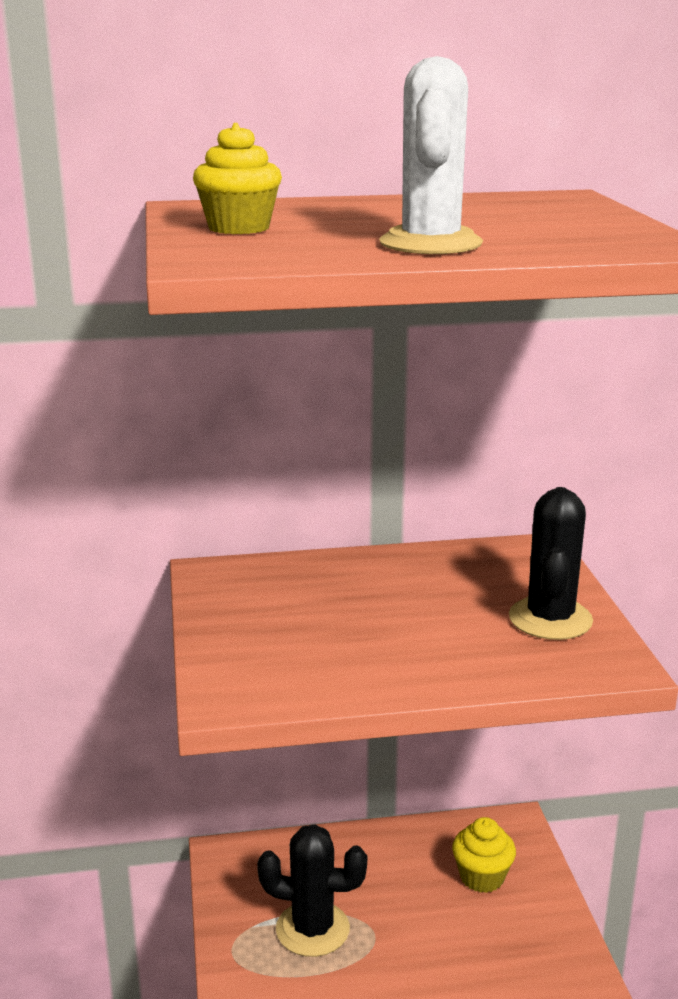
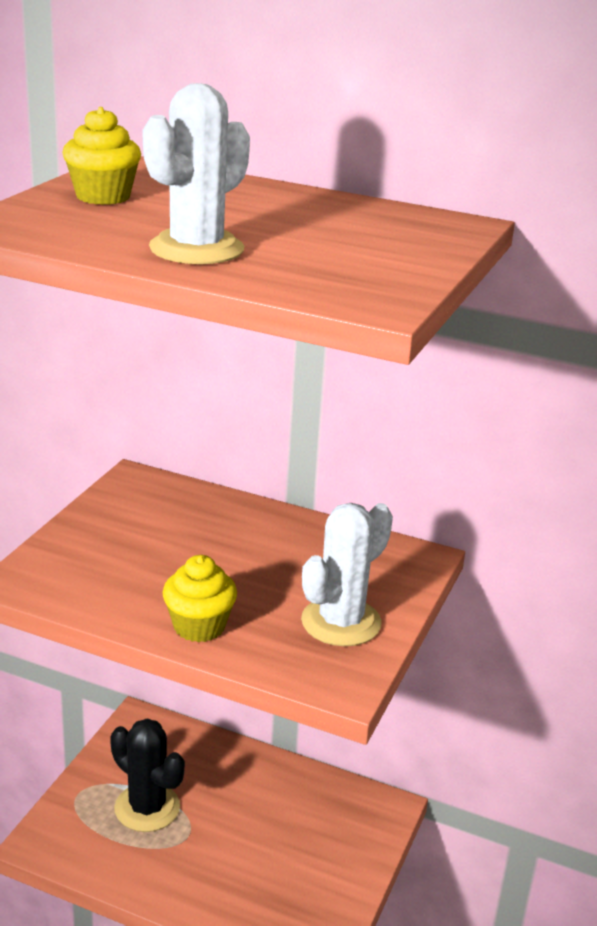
camera: 30 degrees right, 5 degrees up
yellow cupcake [452,817,516,893] -> yellow cupcake moved to [162,555,237,642]
black cactus [509,487,593,640] -> white cactus [301,503,393,646]

